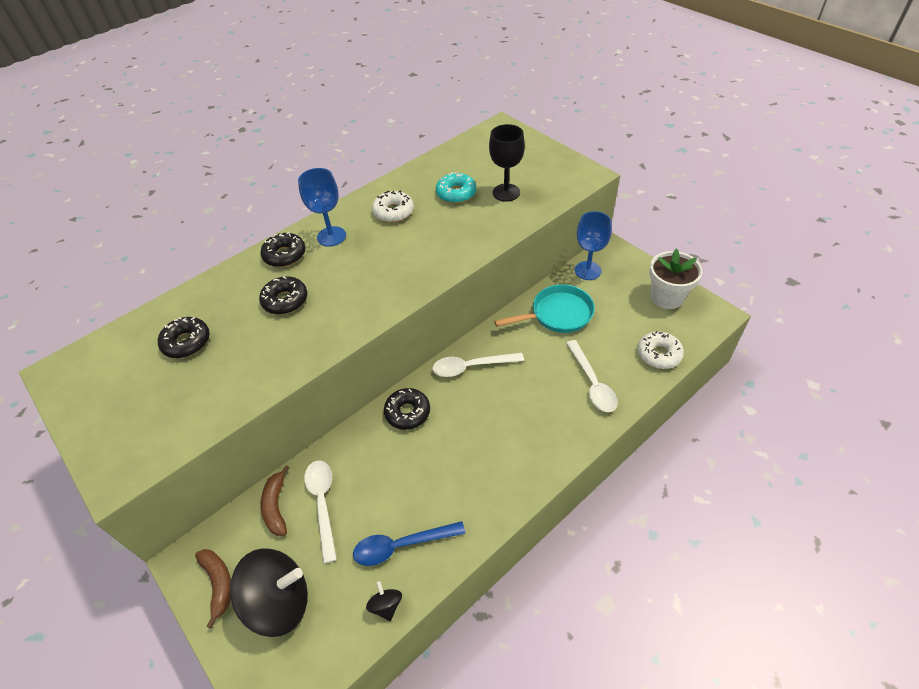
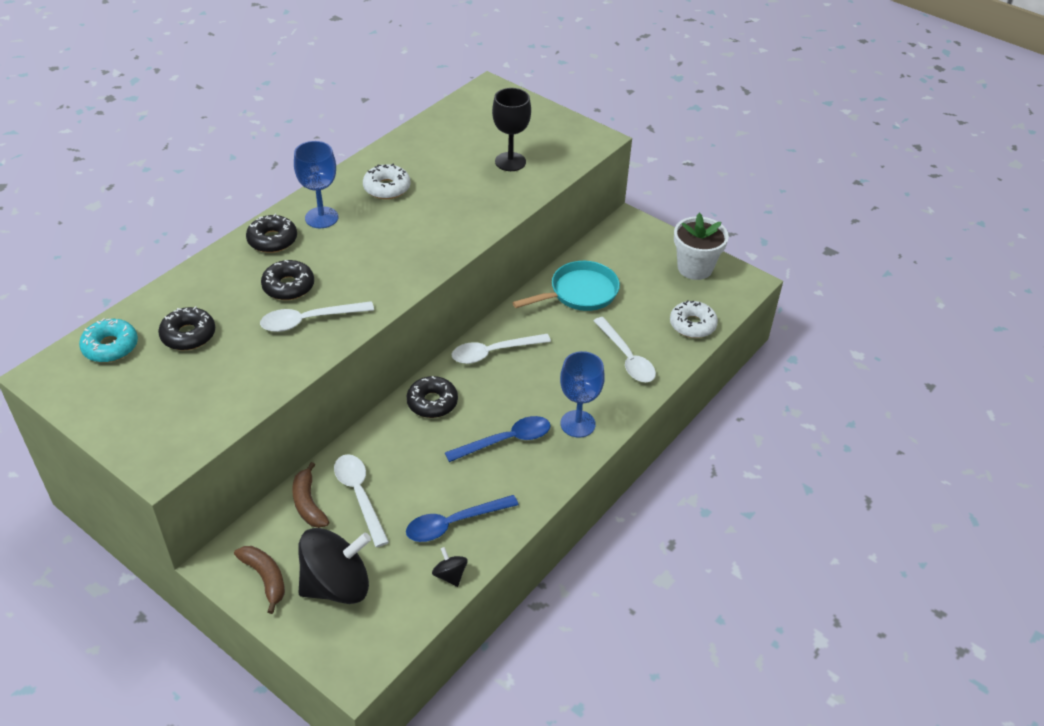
camera: 15 degrees left, 5 degrees down
turquoise donut [436,172,476,203] -> turquoise donut moved to [79,318,138,363]
blue goblet [575,211,612,280] -> blue goblet moved to [560,351,605,438]
none -> white spoon [260,301,374,332]
none -> blue spoon [445,416,551,462]

